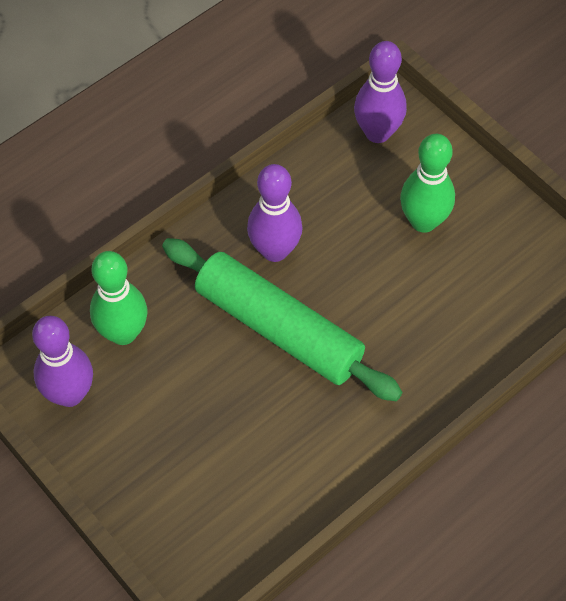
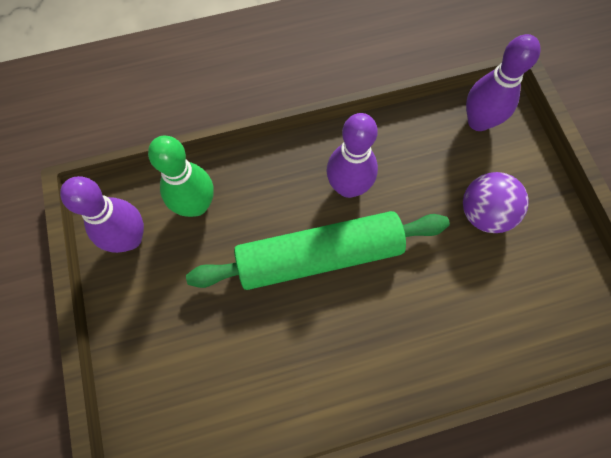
camera: 25 degrees right, 10 degrees up
green rolling pin [162,238,402,401] -> green rolling pin turned 75 degrees counterclockwise [186,211,450,290]
green bowling pin [400,134,455,233] -> purple ball [463,172,529,233]

